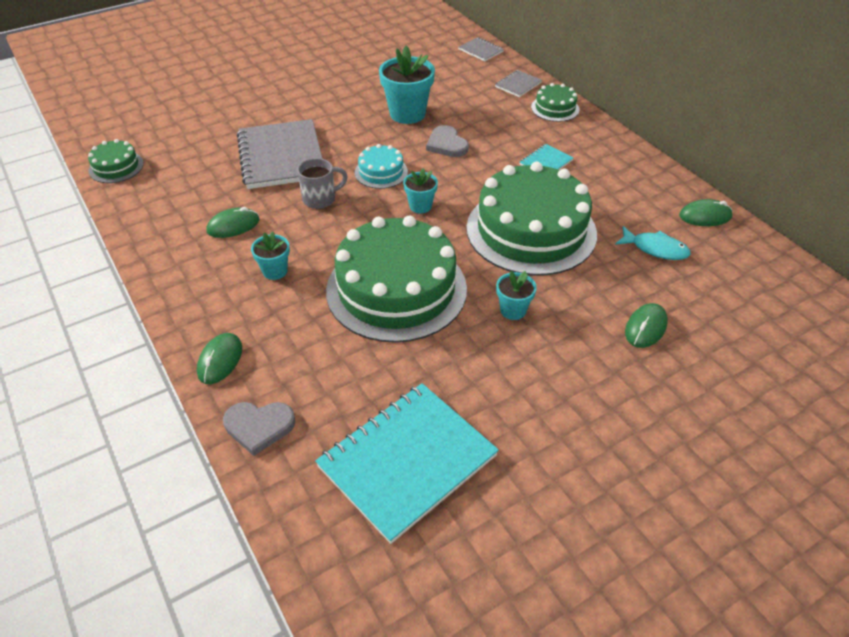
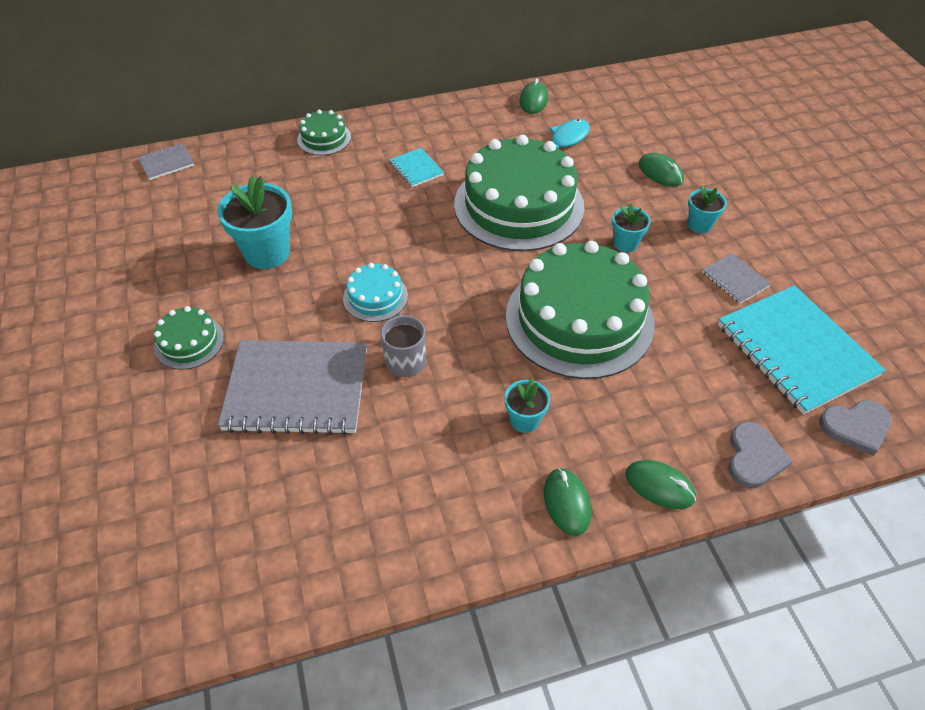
camera: 75 degrees left, 5 degrees up
green cake [88,139,144,183] -> green cake moved to [154,306,224,370]
green mouse [207,207,259,238] -> green mouse moved to [544,468,591,536]
turquoise flower pot [403,168,438,213] -> turquoise flower pot moved to [688,186,727,233]
grey heart [426,125,469,157] -> grey heart moved to [819,400,892,456]
grey notebook [495,70,542,97] -> grey notebook moved to [702,253,771,304]

